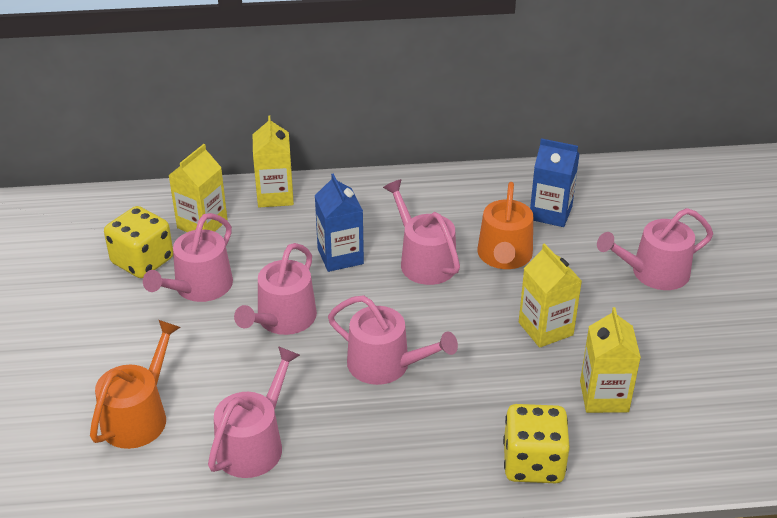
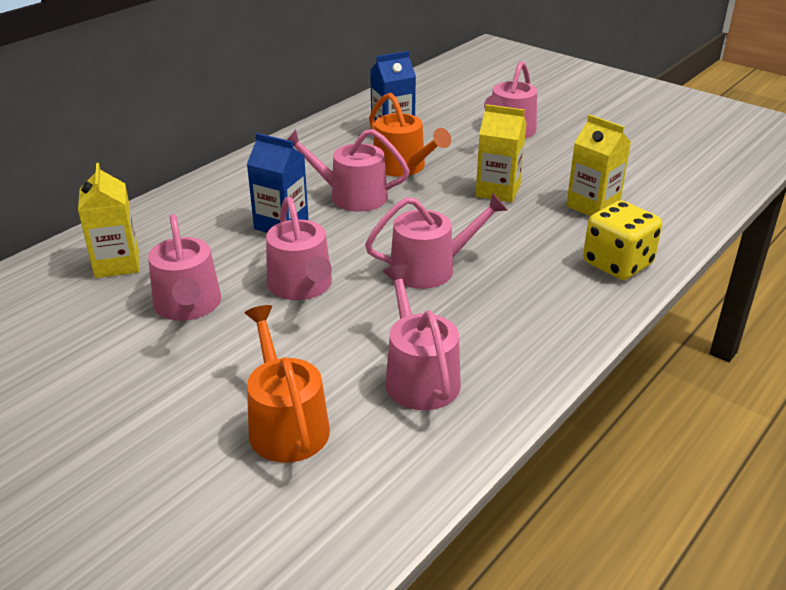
camera: 45 degrees left, 5 degrees down
yellow dice [104,206,173,278] -> none
yellow carton [253,115,294,207] -> none

